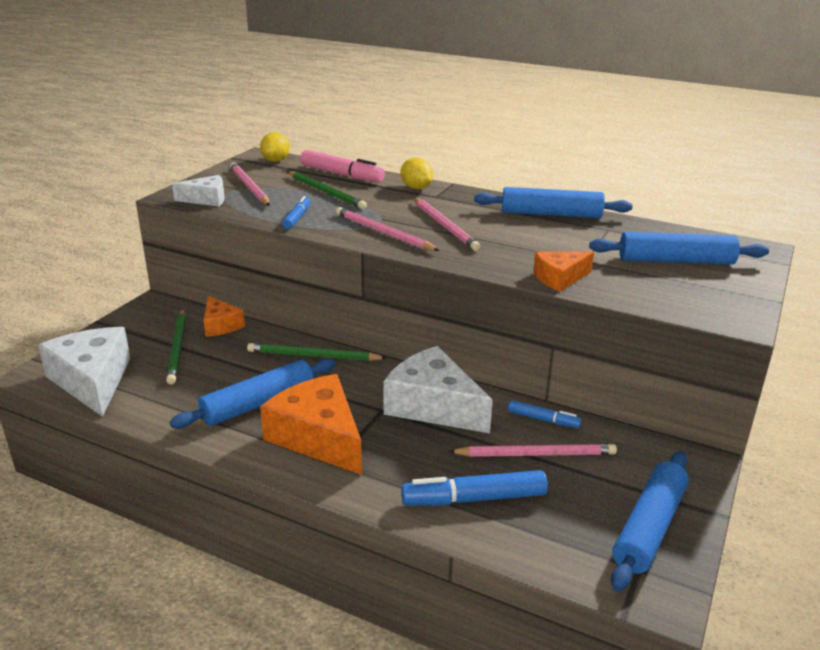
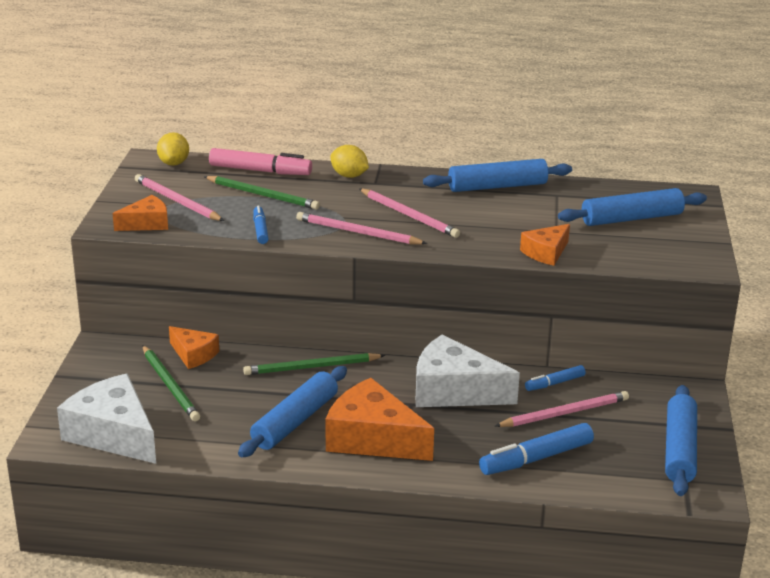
camera: 20 degrees left, 0 degrees up
white cheese [172,175,225,206] -> orange cheese [113,195,168,231]
blue marker [508,400,581,428] -> blue marker turned 150 degrees clockwise [525,365,586,391]

